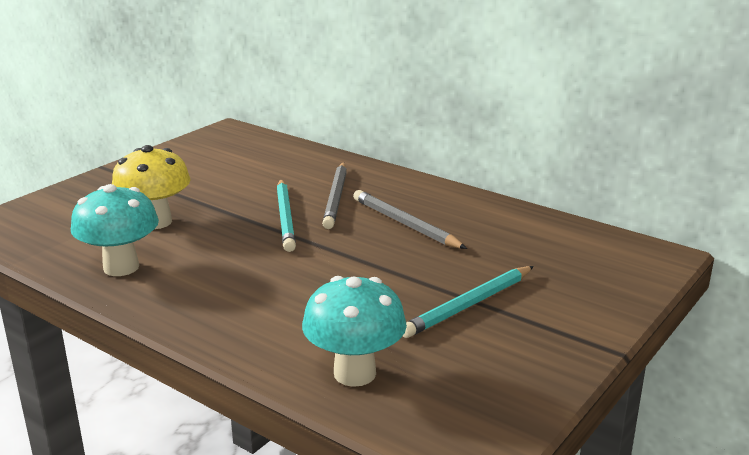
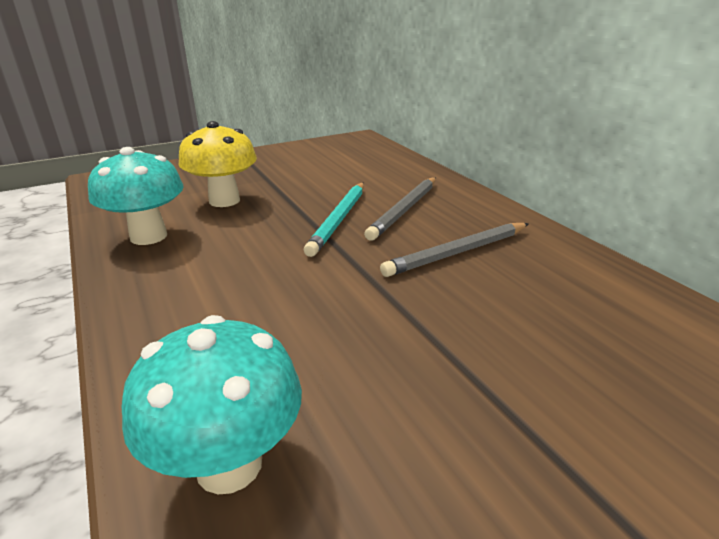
camera: 25 degrees right, 5 degrees up
grey pencil [353,190,467,249] -> grey pencil turned 105 degrees counterclockwise [380,223,529,277]
turquoise pencil [403,266,534,338] -> none

